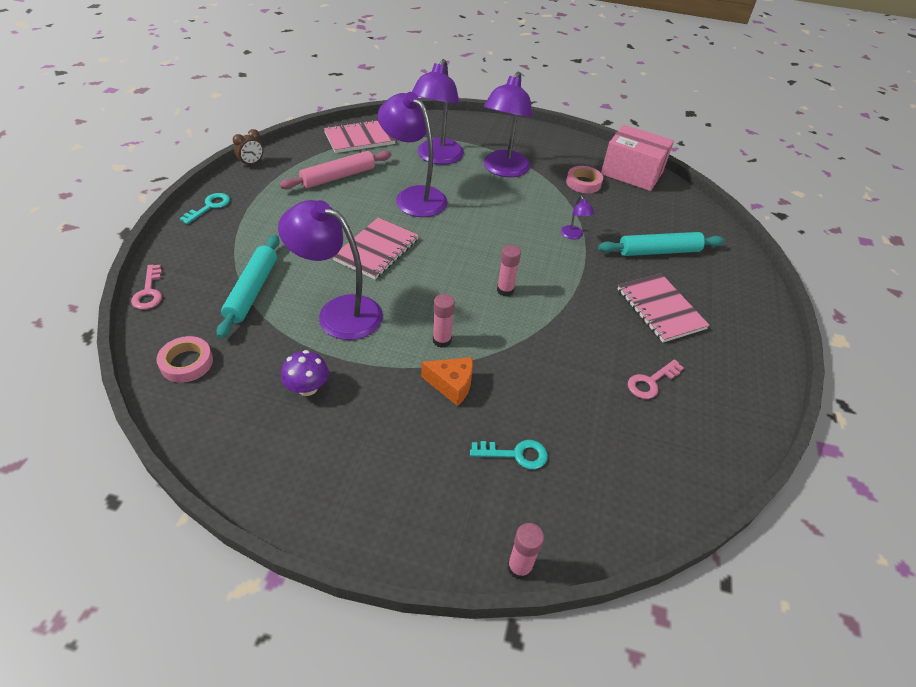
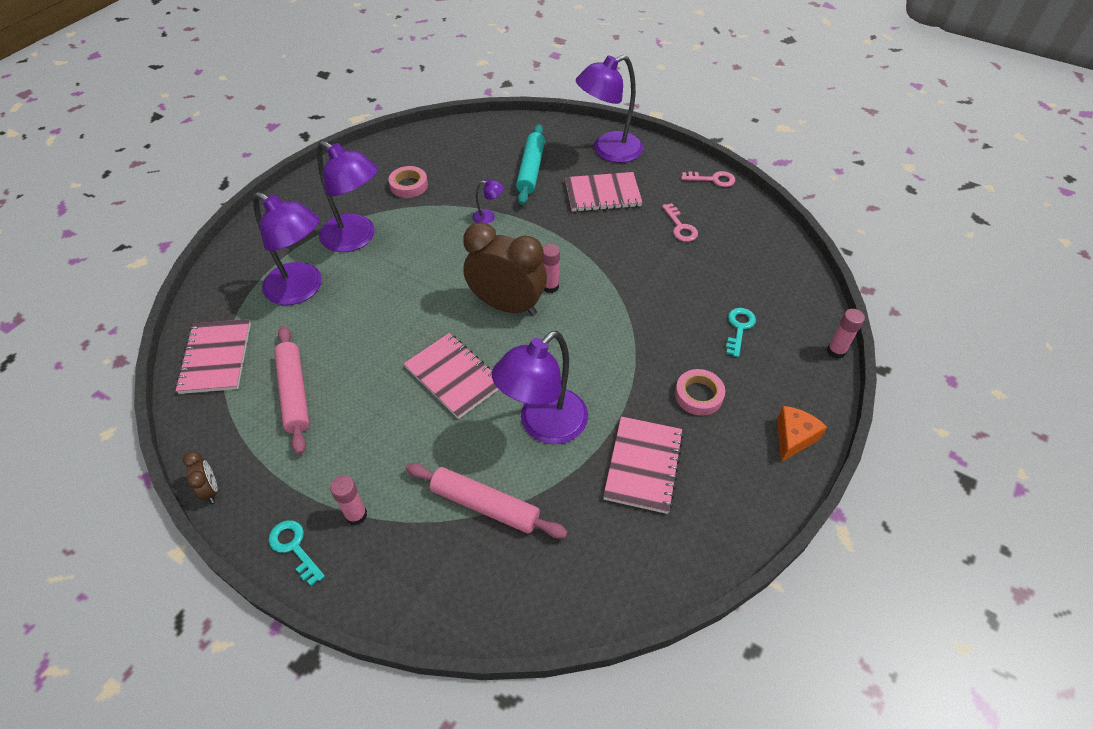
camera: 70 degrees left, 5 degrees up
pink key [131,264,162,309] -> pink key moved to [681,171,735,187]
pink tape [157,336,213,383] -> pink tape moved to [675,369,725,416]
turquoise rolling pin [216,235,280,339] -> pink rolling pin [406,463,568,539]
purple mushroom [281,350,329,396] -> pink notebook [603,416,684,514]
purple lamp [378,92,448,217] -> purple lamp moved to [576,55,643,163]
orange cheese [421,357,473,406] -> orange cheese moved to [777,406,827,462]
pink glue stick [433,294,455,348] -> pink glue stick moved to [330,475,367,525]
pink box [601,125,674,191] -> none
none -> brown clock [463,222,547,316]

